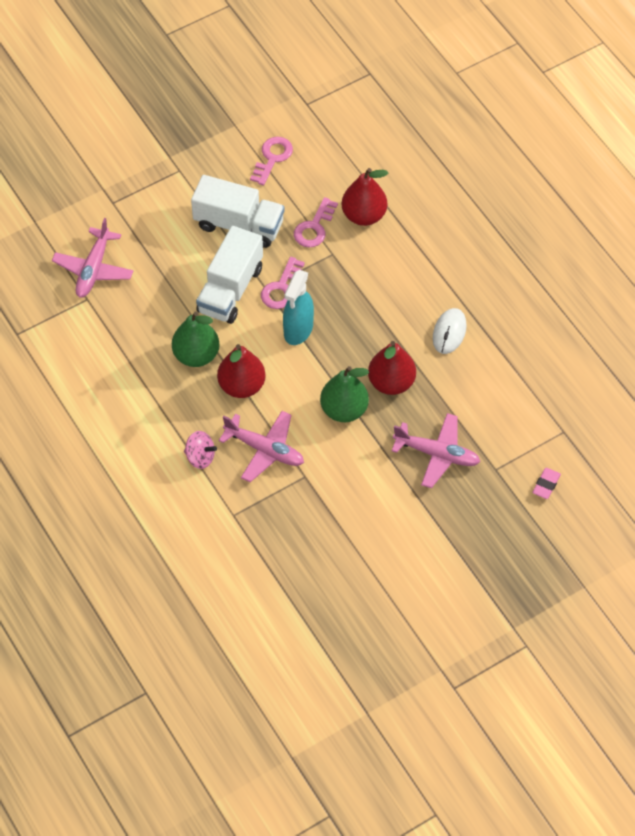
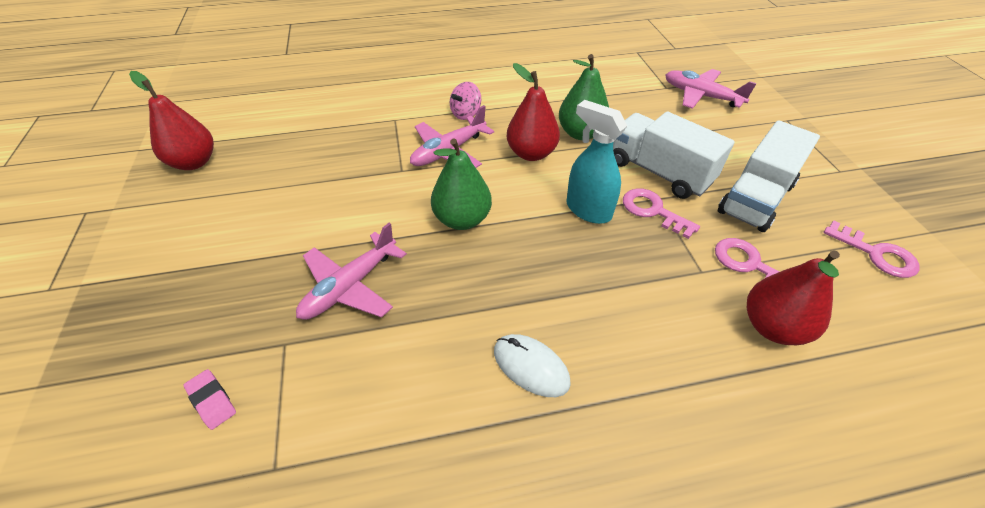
camera: 110 degrees right, 10 degrees down
red pear [368,341,416,395] -> red pear moved to [129,71,214,170]

